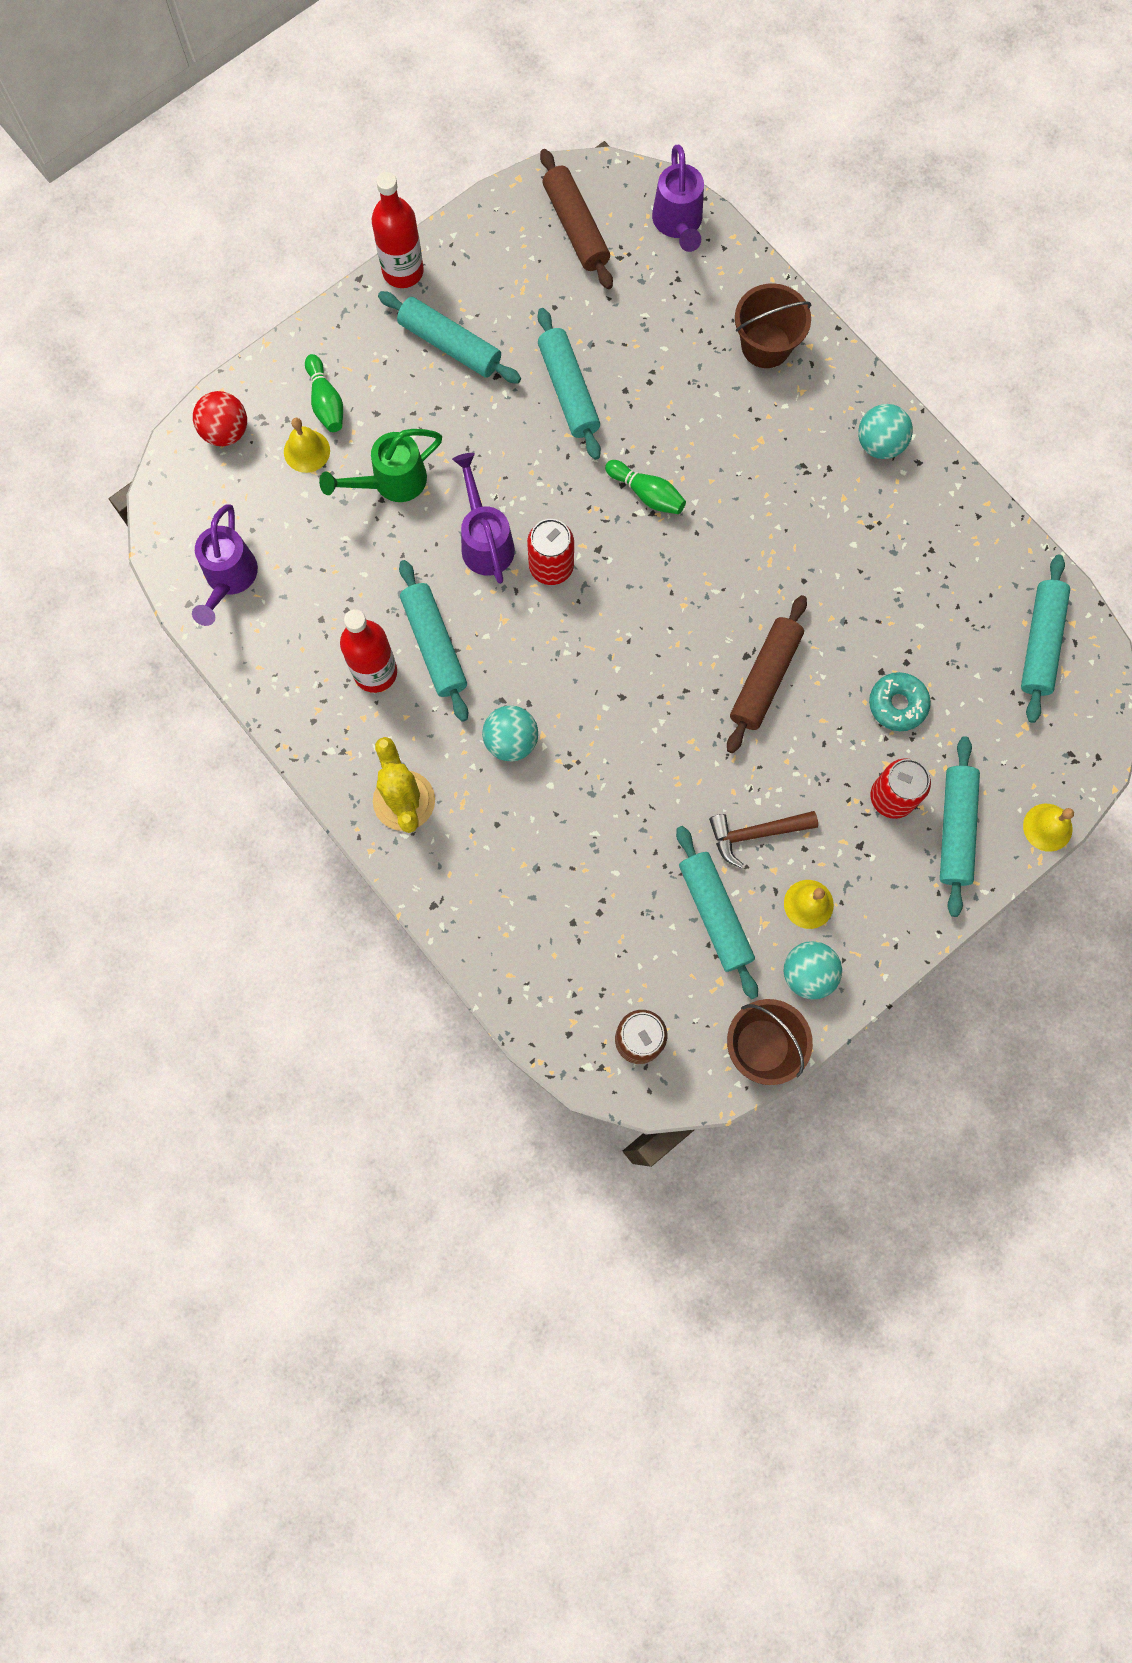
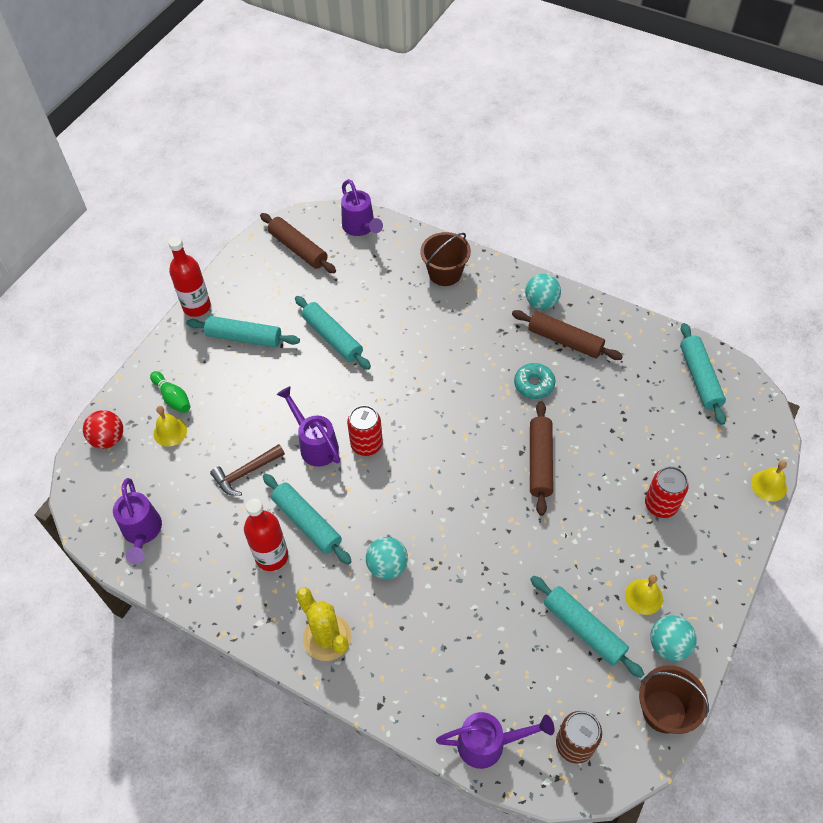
camera: 20 degrees left, 20 degrees down
green watering can [319,429,442,502] -> none
green bowling pin [605,460,686,514] -> none
brown hammer [709,811,818,868] -> brown hammer moved to [210,444,285,496]
turquoise donut [869,672,931,731] -> turquoise donut moved to [514,363,556,399]
turquoise rolling pin [940,736,980,917] -> none
none -> purple watering can [436,712,554,769]
none -> brown rolling pin [512,310,623,360]

